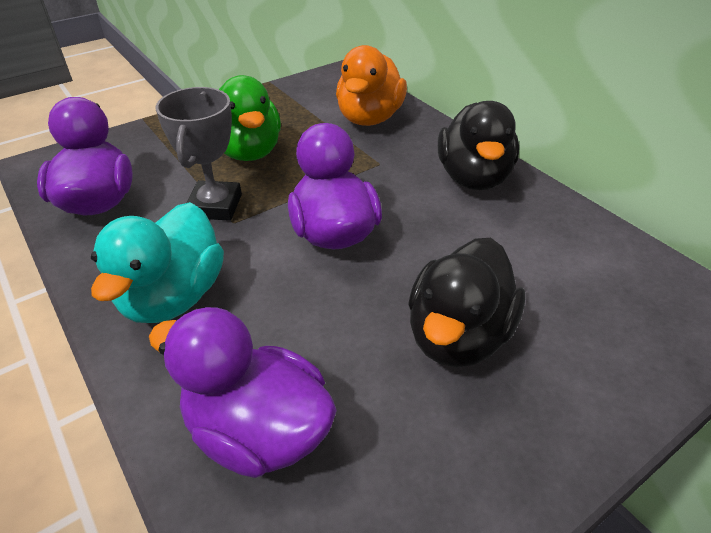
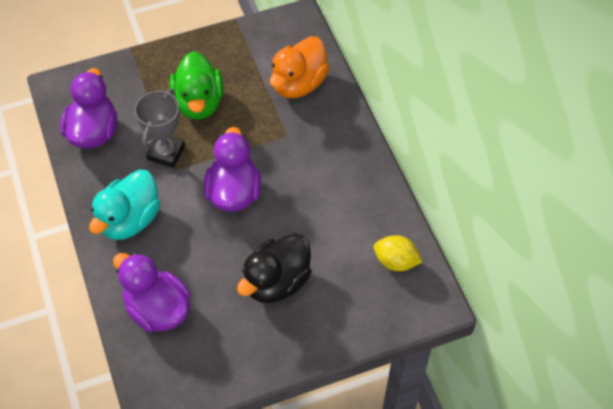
camera: 15 degrees right, 15 degrees up
black duck [438,101,519,190] -> none
none -> yellow lemon [374,235,422,271]

